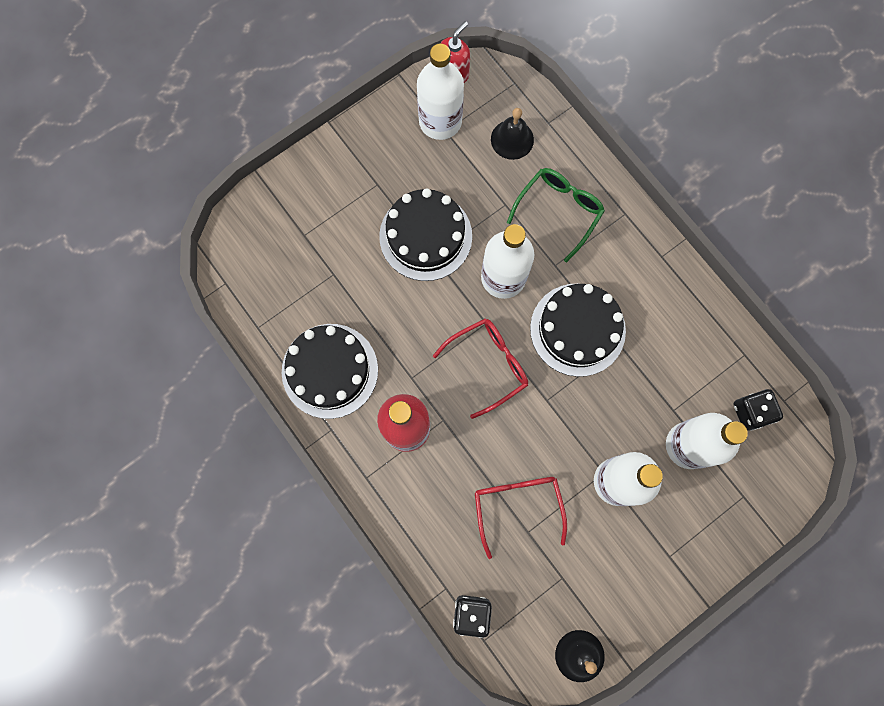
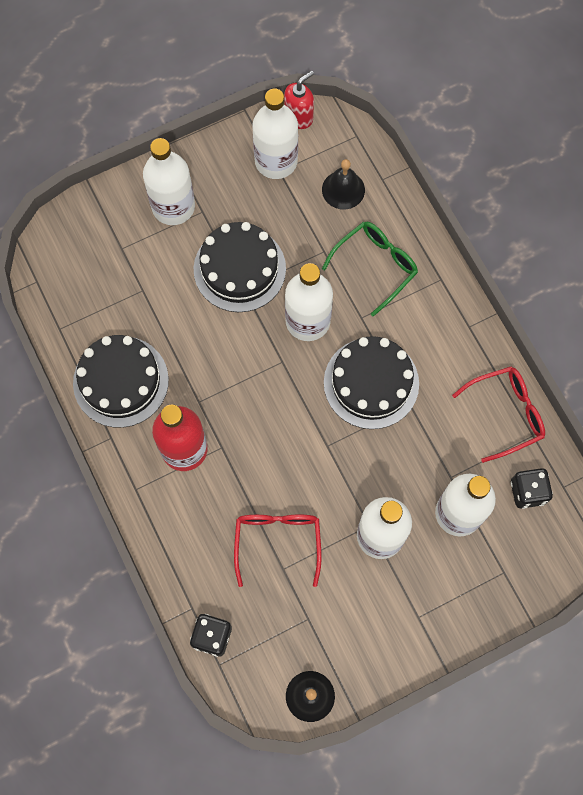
camera: 10 degrees right, 5 degrees down
red glasses [433,318,528,419] -> red glasses moved to [452,367,545,463]
none -> white bottle [143,138,195,225]

